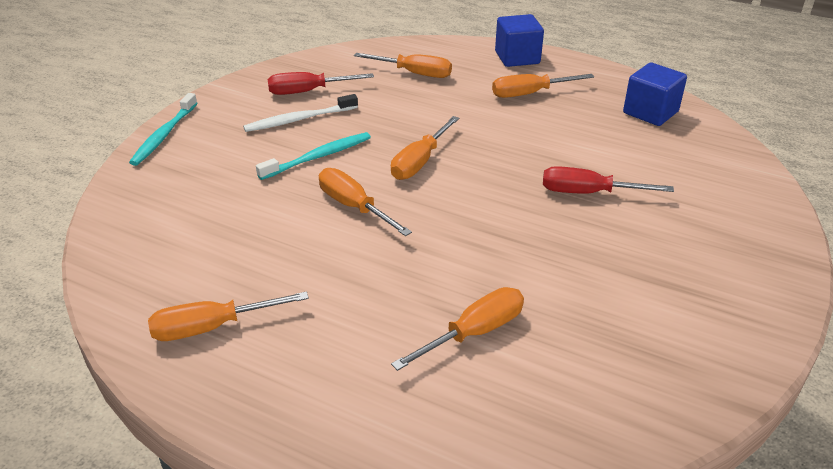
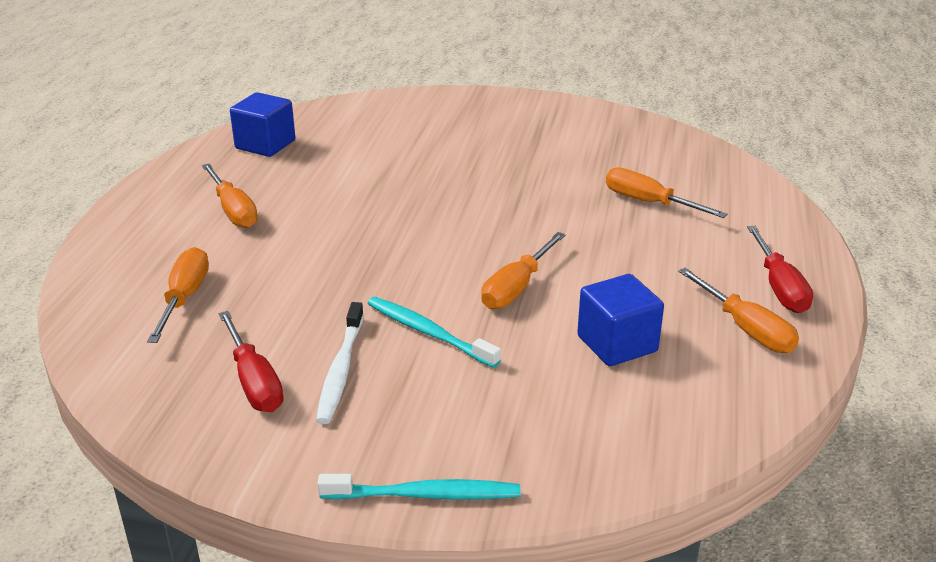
camera: 105 degrees left, 5 degrees down
white toothbrush [243,94,358,132] -> white toothbrush turned 45 degrees clockwise [316,302,364,424]
orange screwdriver [391,116,459,180] -> none
blue cube [495,14,544,67] -> blue cube moved to [577,274,664,366]
red screwdriver [543,166,674,194] -> red screwdriver moved to [747,226,813,313]

